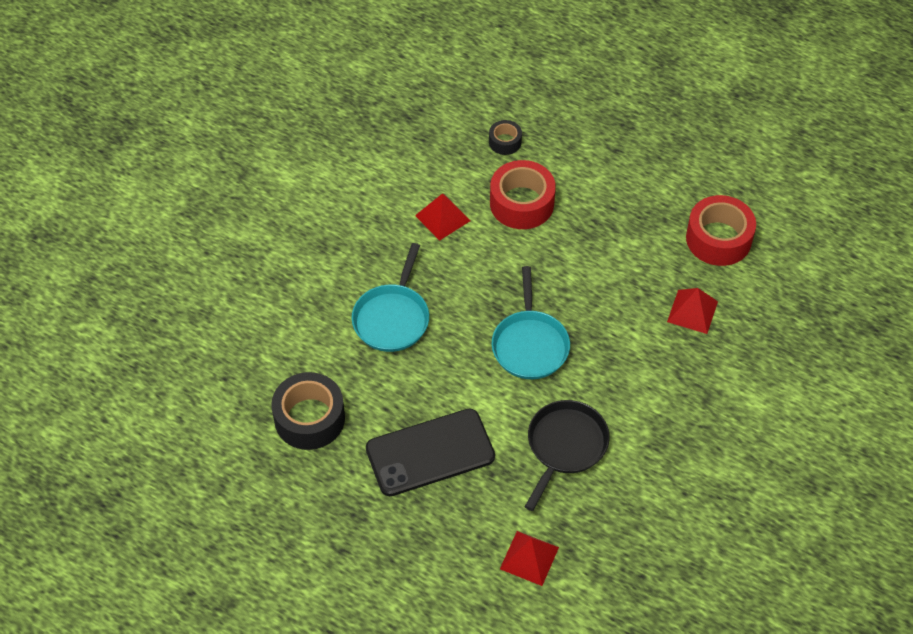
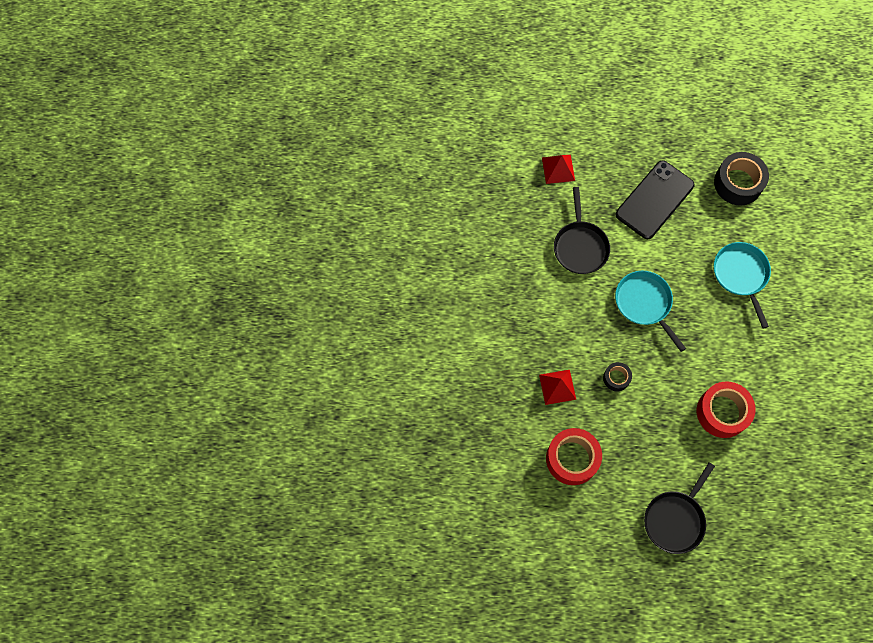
camera: 150 degrees right, 15 degrees up
red pyramid [415,193,470,241] -> none
black tape [489,120,522,155] -> black tape moved to [603,362,632,391]
none -> black pan [644,462,715,554]

